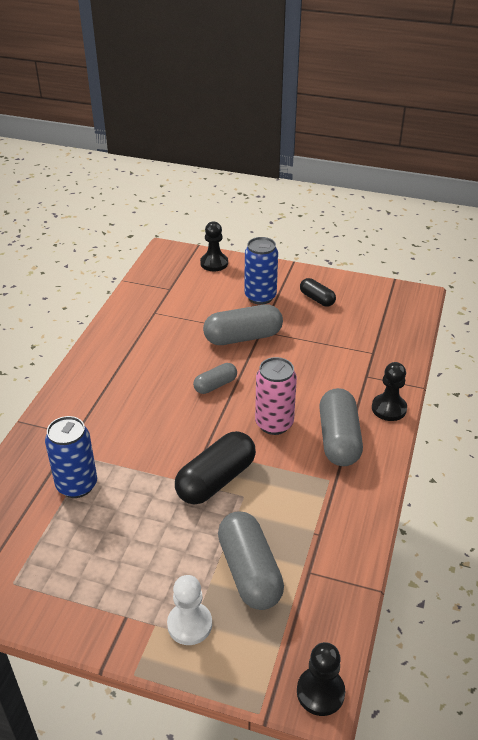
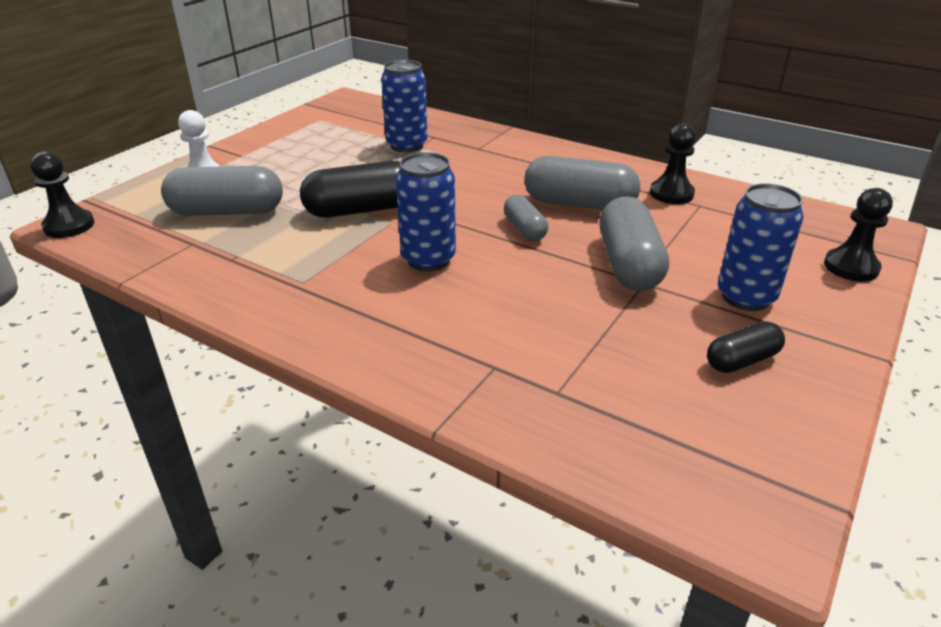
camera: 105 degrees right, 5 degrees down
black capsule [175,431,256,504] -> black capsule turned 75 degrees counterclockwise [300,161,400,218]
pink can [255,357,297,435] -> blue can [396,152,456,271]
grey capsule [319,388,363,466] -> grey capsule moved to [524,156,640,209]
black pawn [372,362,407,421] -> black pawn moved to [650,123,696,204]

